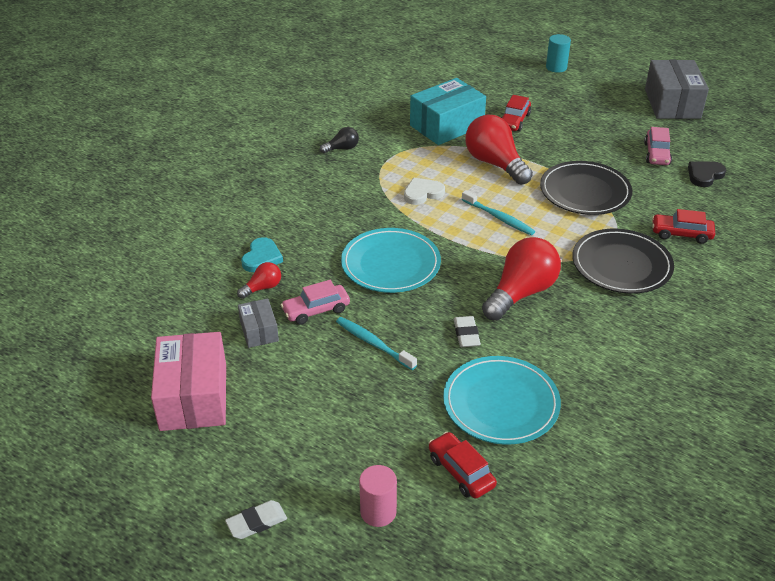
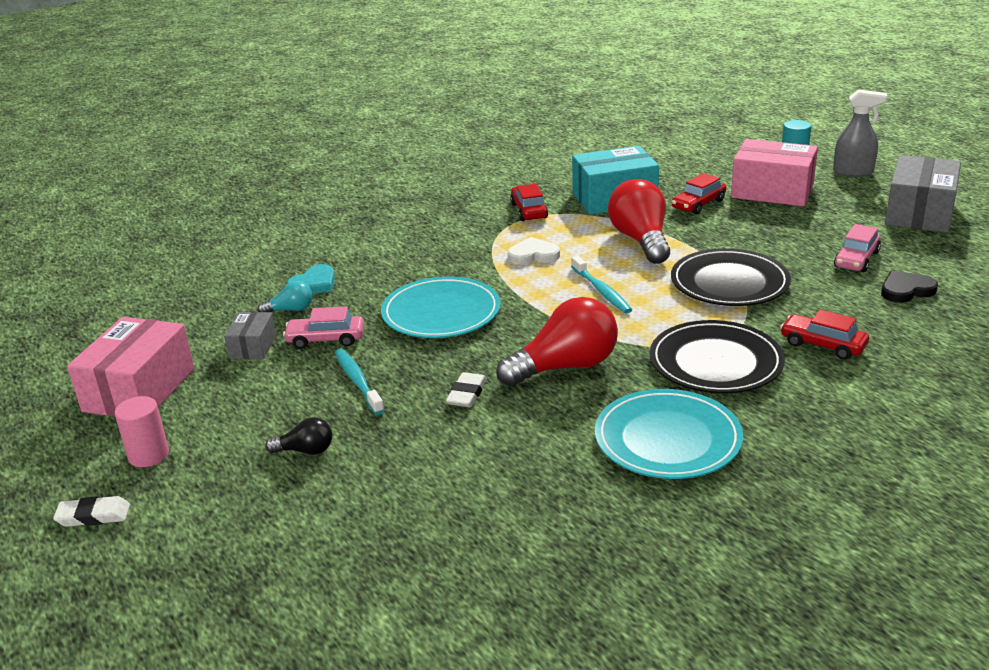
camera: 25 degrees right, 10 degrees down
red light bulb [237,262,281,299] -> turquoise light bulb [257,281,312,312]
black light bulb [320,127,359,153] -> black light bulb moved to [265,417,332,455]
pink cylinder [359,465,397,527] -> pink cylinder moved to [115,396,169,467]
red car [429,432,497,499] -> red car moved to [510,184,548,221]
turquoise plate [443,356,561,445] -> turquoise plate moved to [595,389,743,479]
none -> pink box [731,139,818,206]
none -> grey spray bottle [833,89,887,177]

